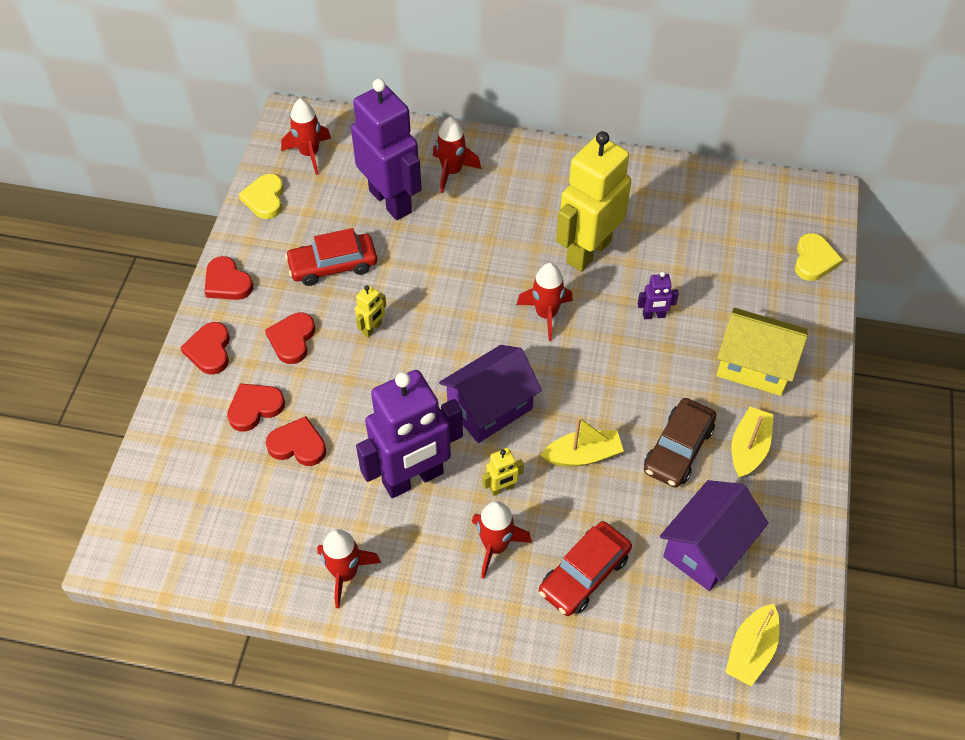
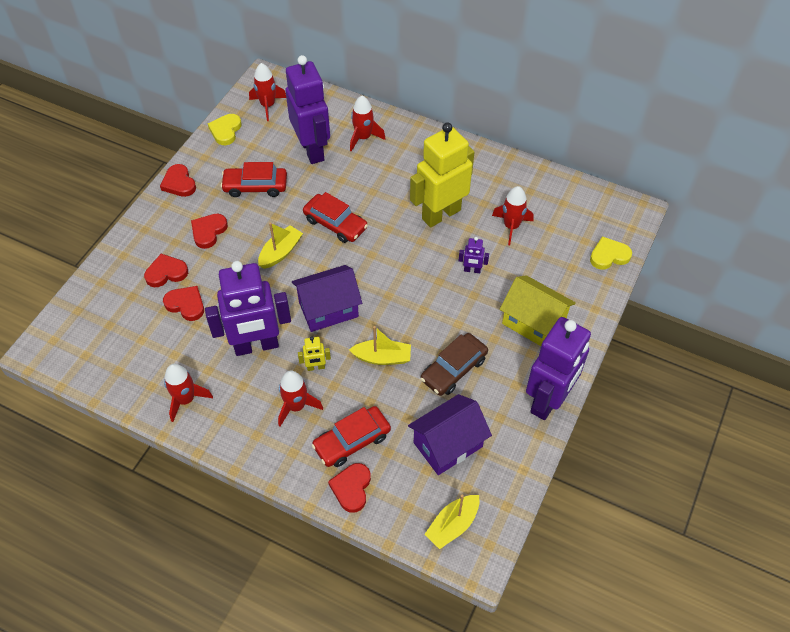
camera: 15 degrees right, 0 degrees up
red heart [180,322,230,375] -> red heart moved to [328,463,371,513]
yellow robot [355,285,386,337] -> none
red rocket [517,263,573,341] -> red rocket moved to [492,186,533,245]
yellow boat [731,407,774,478] -> yellow boat moved to [258,223,303,269]
yellow heart [795,233,843,281] -> yellow heart turned 135 degrees counterclockwise [590,236,632,270]
none -> red car [303,192,368,243]
none -> purple robot [526,317,591,420]

